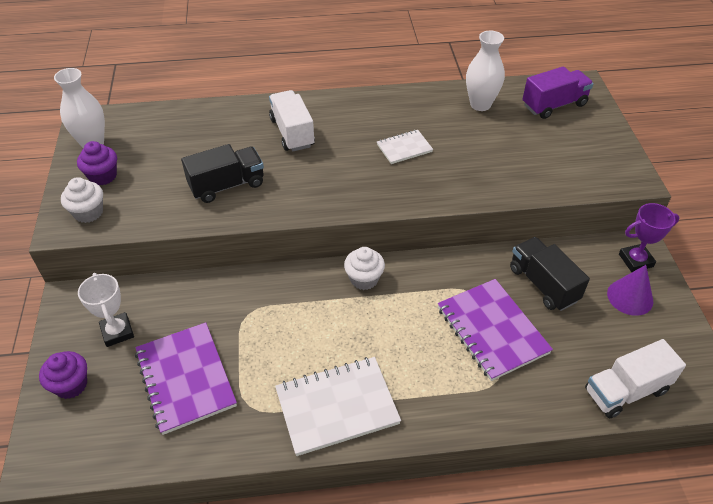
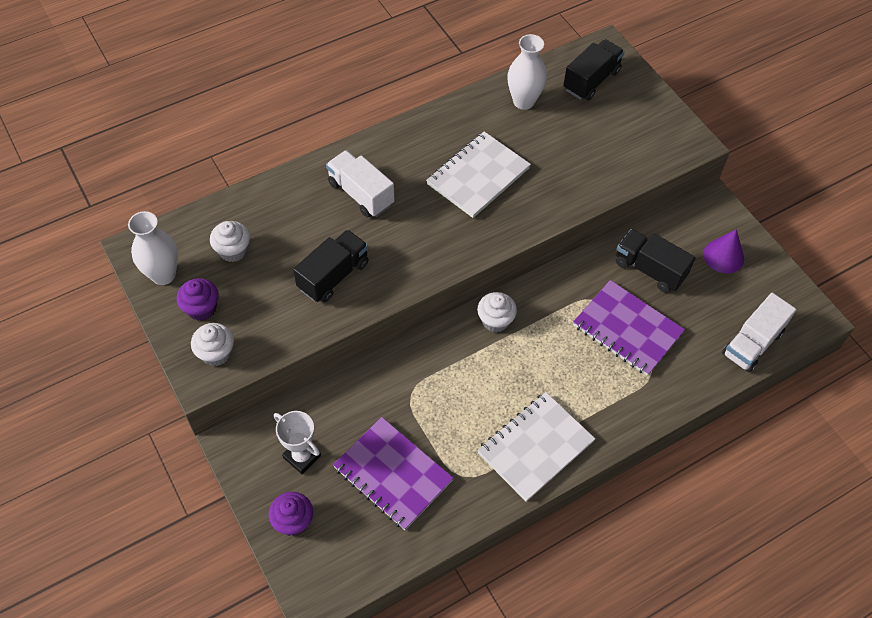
camera: 25 degrees left, 10 degrees up
white notebook [377,130,433,164] -> white notebook [426,131,531,218], size x1.83
purple truck [523,66,594,119] -> black truck [563,39,625,101]
purple trophy [619,203,680,272] -> none
none -> white cupcake [210,221,250,262]

